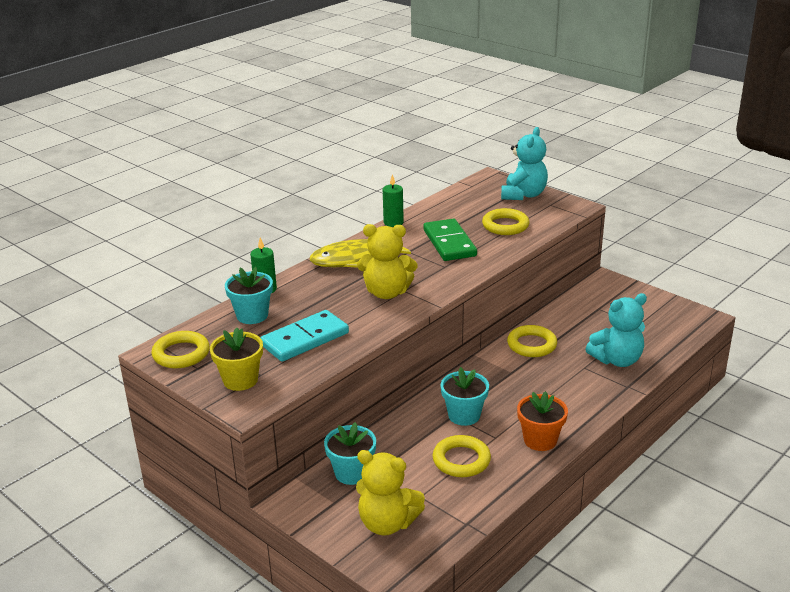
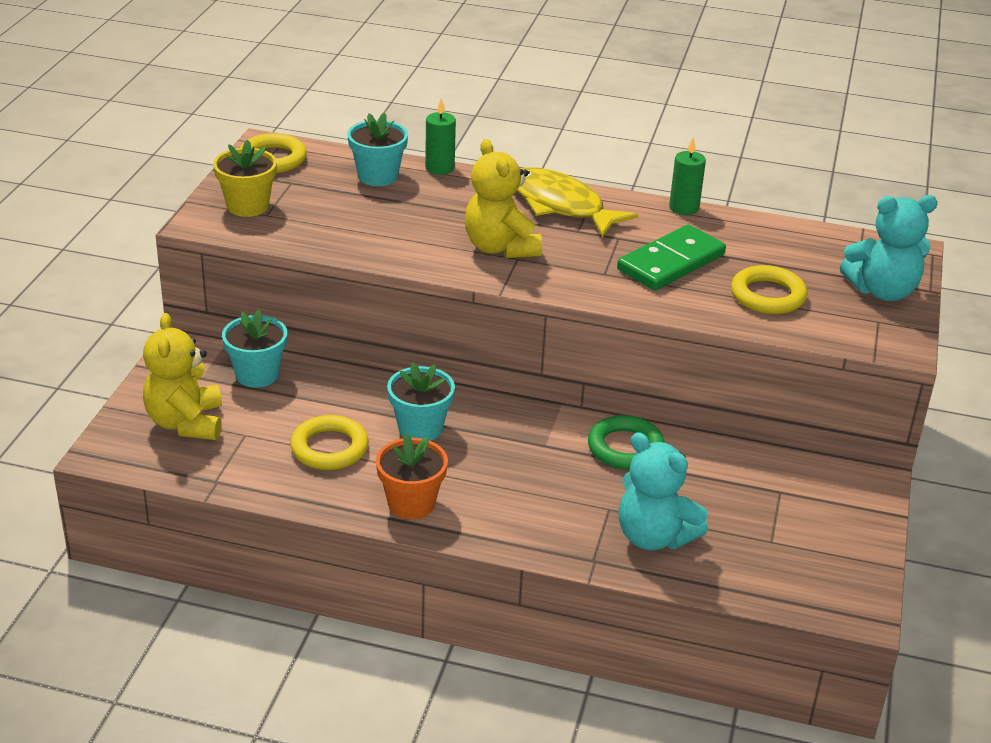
camera: 60 degrees right, 5 degrees up
turquoise domino [260,310,349,362] -> none
yellow ring [507,325,557,357] -> green ring [588,415,665,470]

